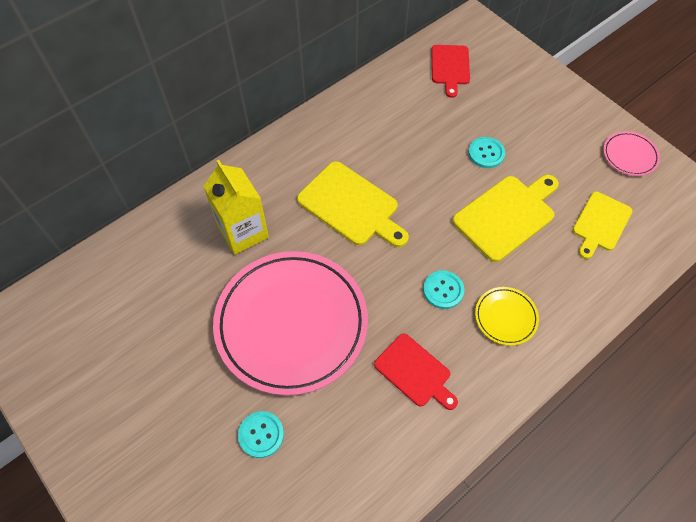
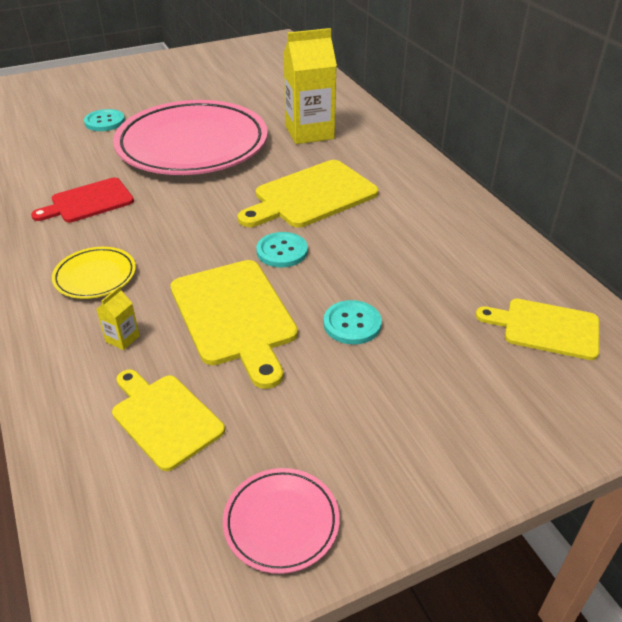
camera: 105 degrees right, 20 degrees down
turquoise button [423,270,464,309] -> turquoise button moved to [256,232,308,267]
red cutting board [431,45,470,98] -> yellow cutting board [476,299,599,360]
none -> yellow carton [96,286,140,350]

